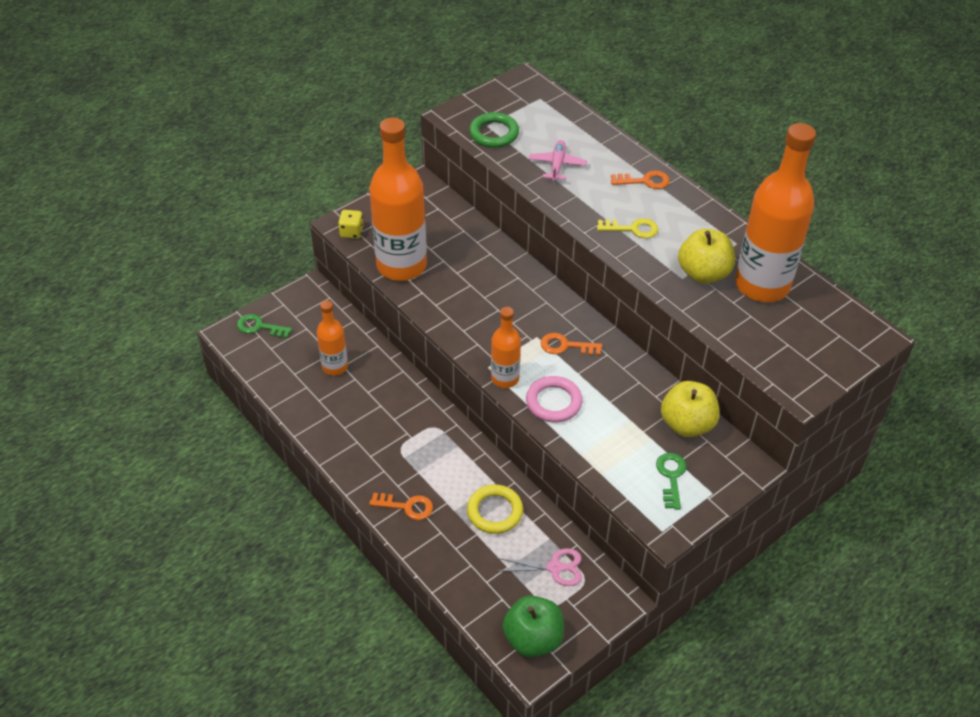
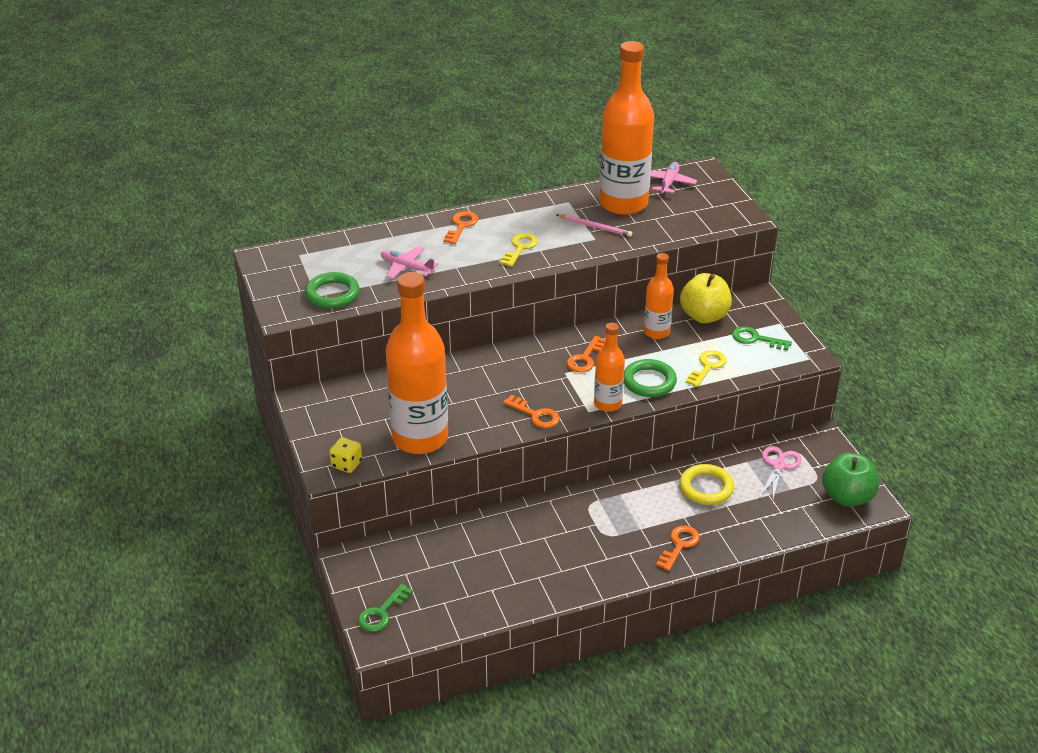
camera: 70 degrees left, 10 degrees down
orange bottle [317,300,348,376] -> orange bottle moved to [644,253,674,339]
pink ring [526,376,583,422] -> green ring [624,359,677,397]
yellow apple [678,228,735,284] -> pink pencil [557,214,632,237]
none -> orange key [503,395,560,428]
none -> pink plane [651,162,697,195]
none -> yellow key [686,350,727,387]

